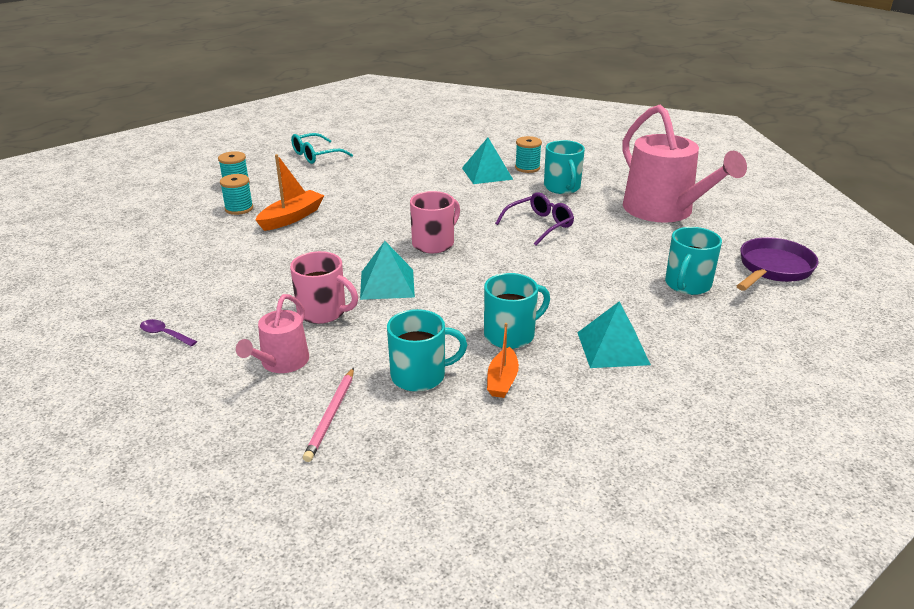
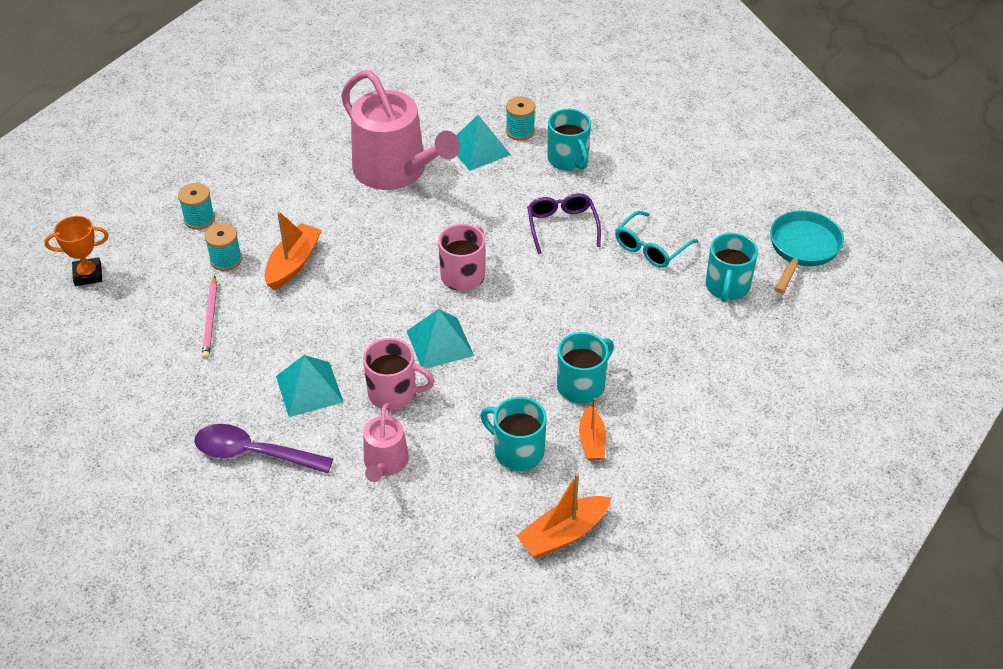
camera: 15 degrees left, 15 degrees up
purple spoon [140,319,197,347] -> purple spoon [194,424,333,473], size x2.07
turquoise glasses [291,133,353,164] -> turquoise glasses moved to [615,211,698,268]
pink pencil [303,368,354,462] -> pink pencil moved to [202,276,217,359]
turquoise mug [387,309,467,392] -> turquoise mug turned 120 degrees counterclockwise [480,397,547,471]
purple glasses [495,192,574,245] -> purple glasses turned 45 degrees counterclockwise [527,193,601,254]
turquoise pyramid [577,301,651,368] -> turquoise pyramid moved to [276,355,343,417]
pink watering can [622,105,747,223] -> pink watering can moved to [341,70,460,190]
purple pan [737,237,819,291] -> turquoise pan [770,210,844,293]
none -> orange trophy [44,216,109,286]
none -> orange boat [516,473,611,558]

